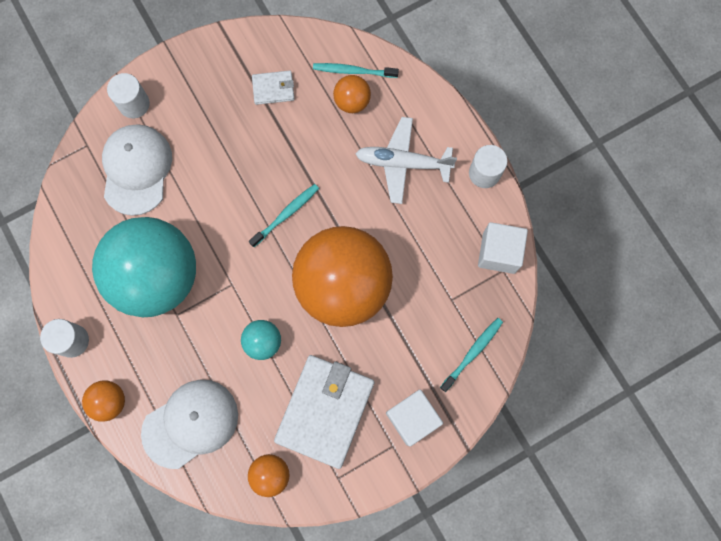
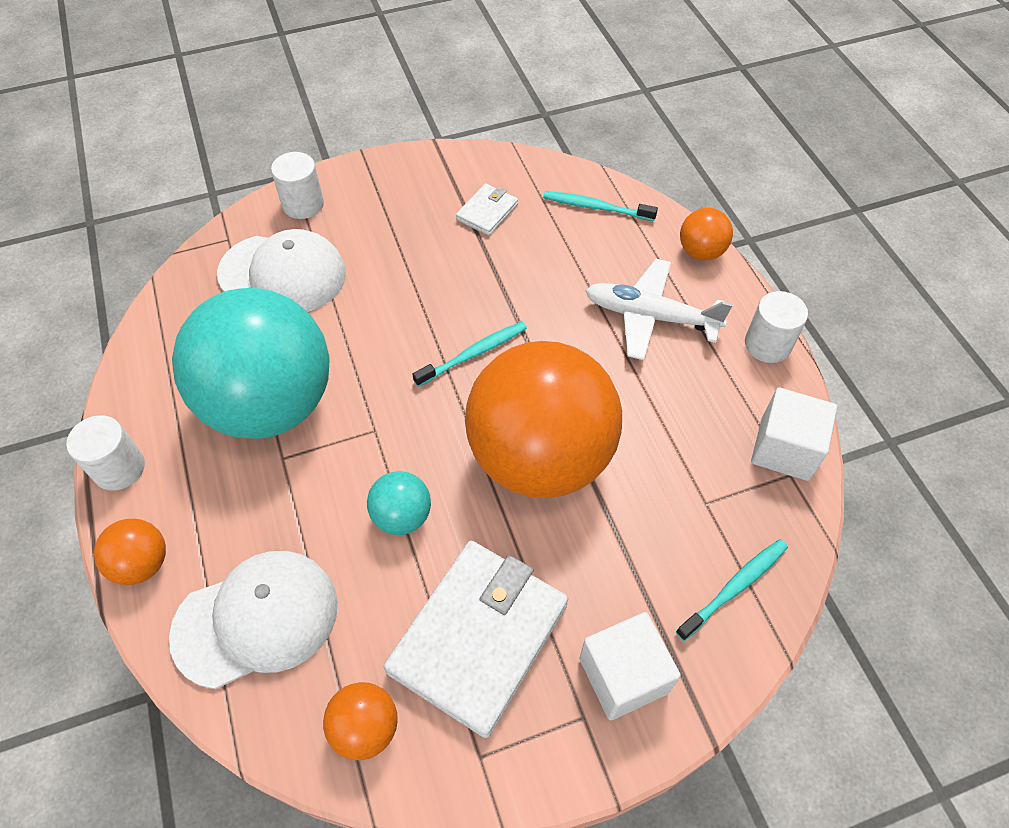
camera: 10 degrees right, 20 degrees down
white cap [102,124,172,216] -> white cap turned 90 degrees clockwise [217,229,346,312]
white wallet [252,71,294,105] -> white wallet turned 60 degrees counterclockwise [456,183,518,236]
orange ball [333,75,371,113] -> orange ball moved to [680,208,733,260]

